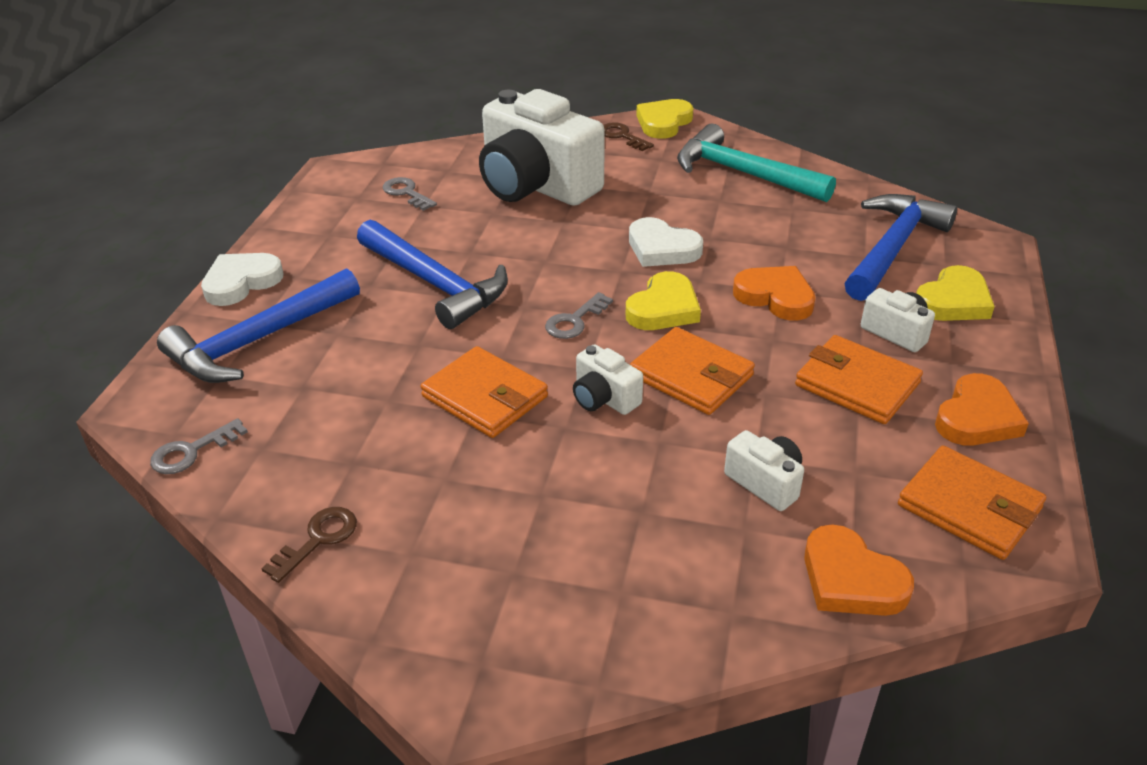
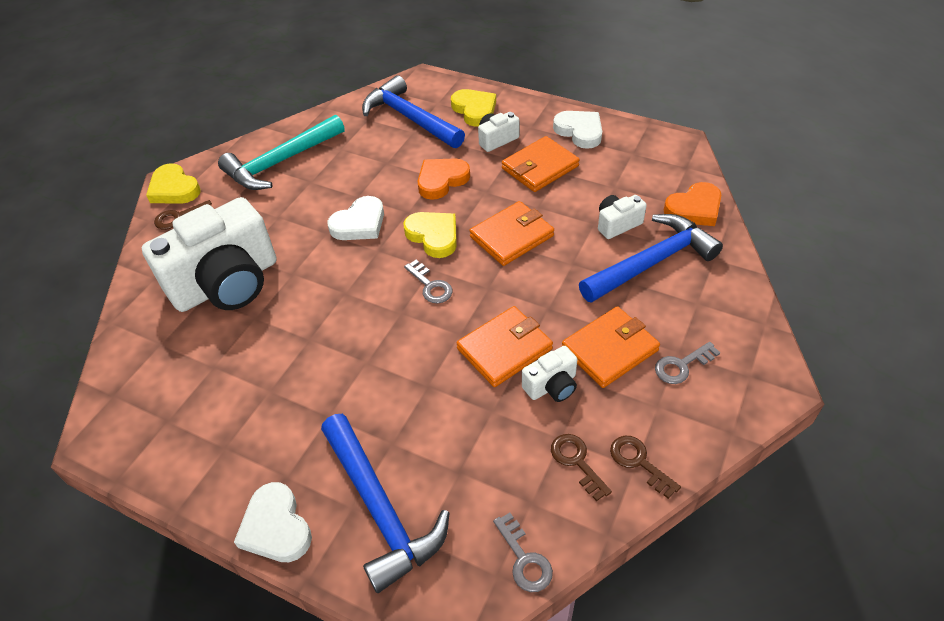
camera: 75 degrees left, 10 degrees up
blue hammer [357,220,508,329] -> blue hammer moved to [579,214,723,303]
grey key [383,177,437,211] -> grey key moved to [655,342,720,384]
white camera [573,344,643,415] -> white camera moved to [522,346,577,402]
orange wallet [898,446,1046,560] -> orange wallet moved to [562,306,660,388]
orange heart [935,373,1029,446] -> white heart [553,111,602,149]
none -> brown key [551,434,612,501]

